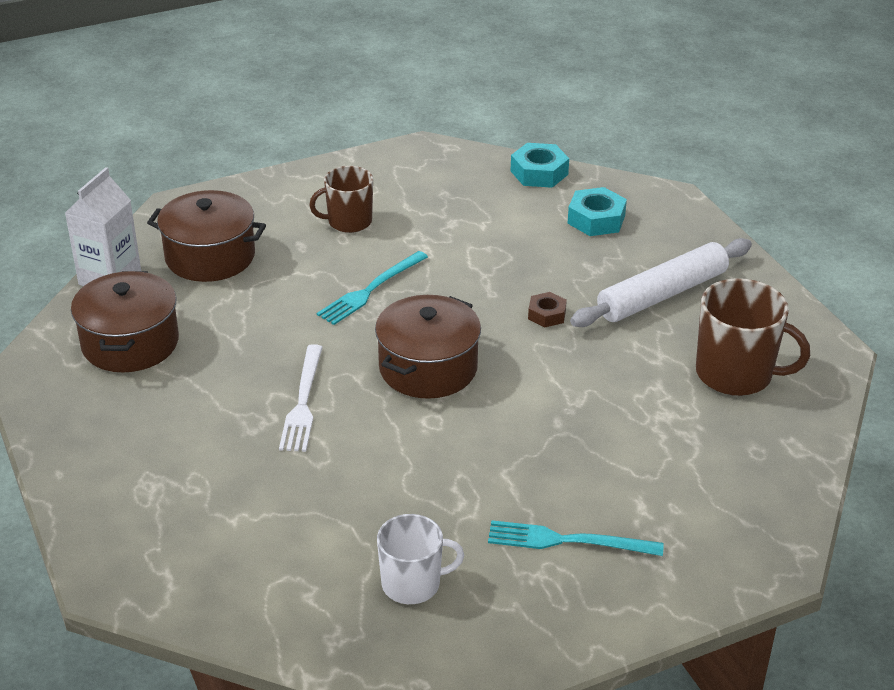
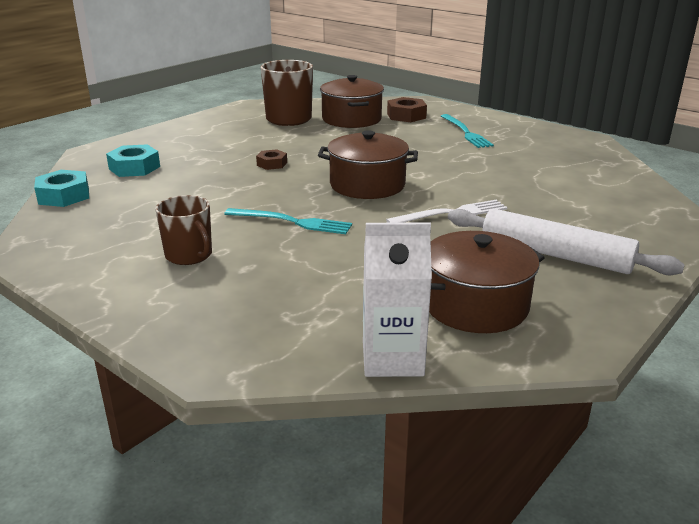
camera: 115 degrees left, 10 degrees down
brown pot [147,190,266,282] -> brown pot moved to [320,75,384,128]
white mug [377,514,464,604] -> none
white rolling pin [570,238,752,327] -> white rolling pin moved to [448,209,685,275]
none -> brown nut [387,97,427,122]

